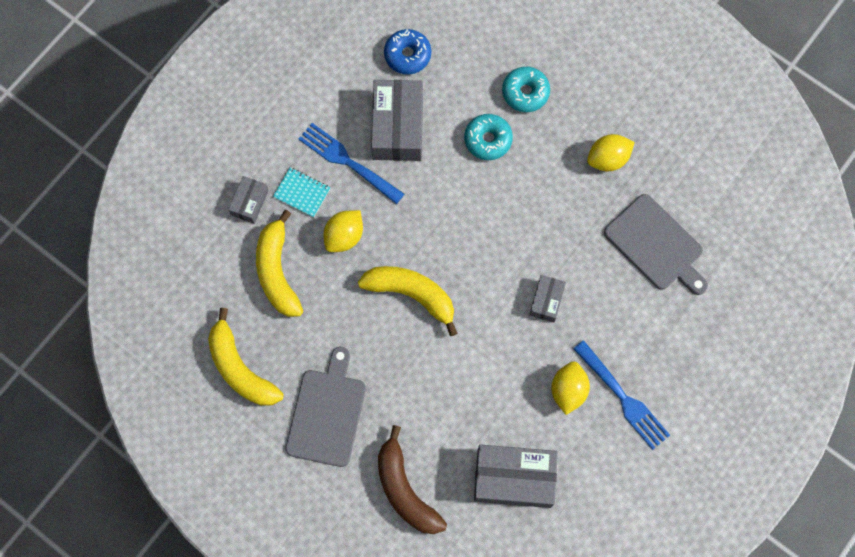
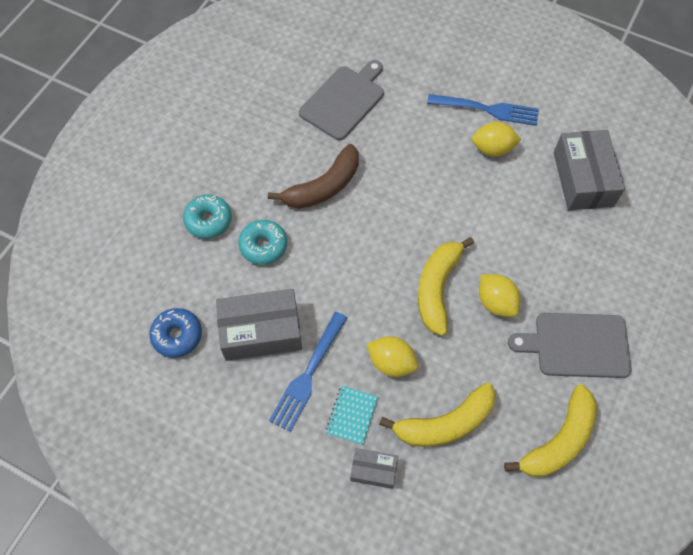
camera: 100 degrees left, 10 degrees down
brown banana [378,425,447,534] -> brown banana moved to [268,144,359,209]
grey box [529,275,566,322] -> none
blue fork [573,340,670,450] -> blue fork turned 60 degrees clockwise [427,94,539,126]
yellow lemon [587,134,635,172] -> yellow lemon moved to [479,274,520,317]

